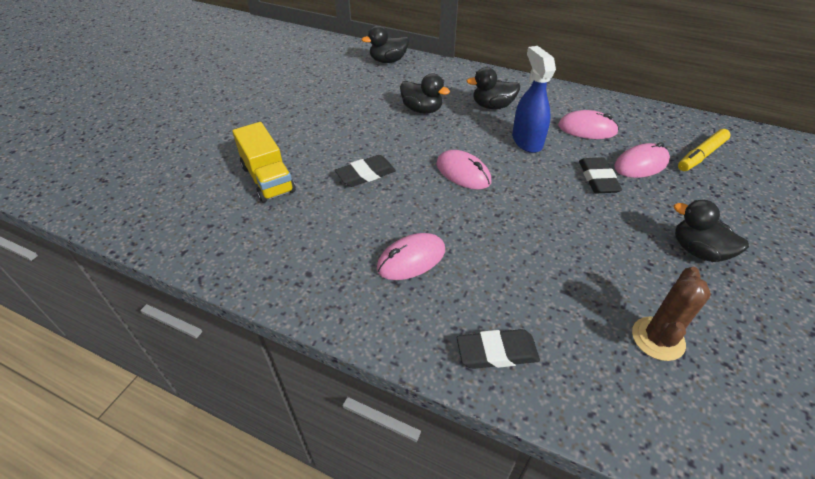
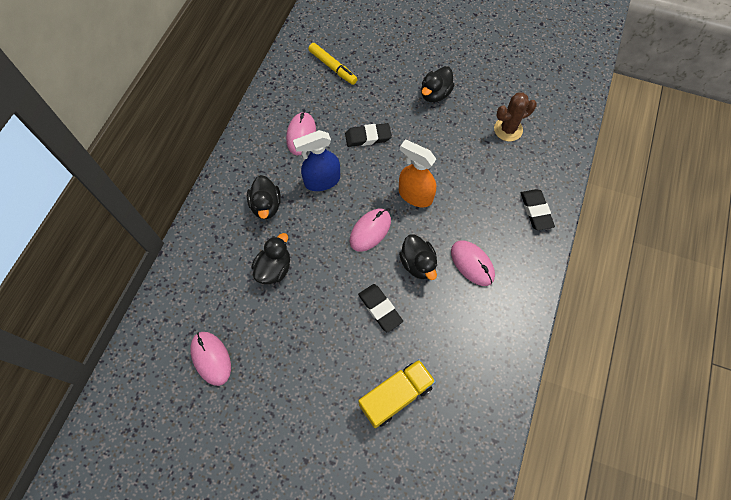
camera: 95 degrees left, 20 degrees up
black duck [362,25,409,63] -> black duck moved to [399,234,437,280]
pink mouse [614,142,670,178] -> pink mouse moved to [190,332,231,386]
brown cactus [632,267,711,361] -> brown cactus turned 45 degrees counterclockwise [494,92,537,141]
none -> orange spray bottle [399,140,436,207]

